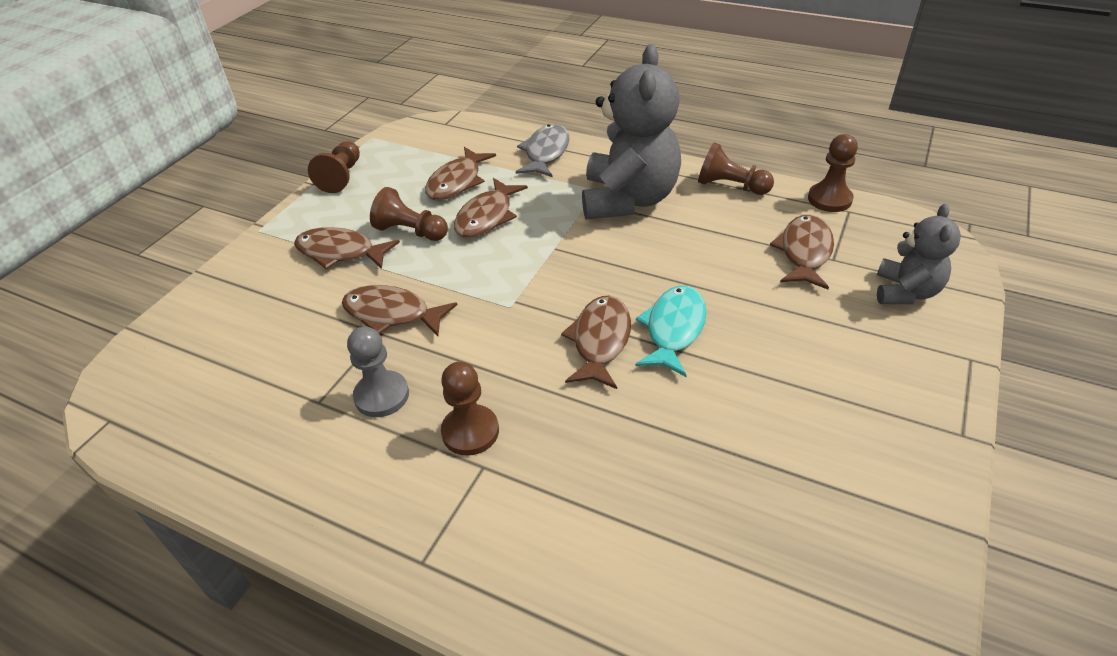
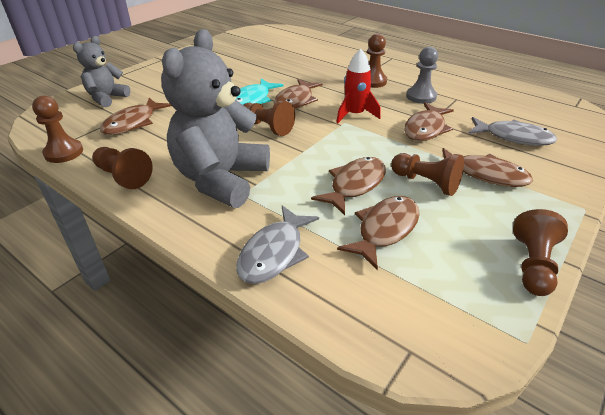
camera: 170 degrees left, 5 degrees down
brown fish [342,285,458,336] -> brown fish turned 90 degrees clockwise [404,103,454,141]
none -> brown pawn [244,100,295,136]
none -> red rocket [336,49,381,124]
none -> grey fish [468,117,557,146]

